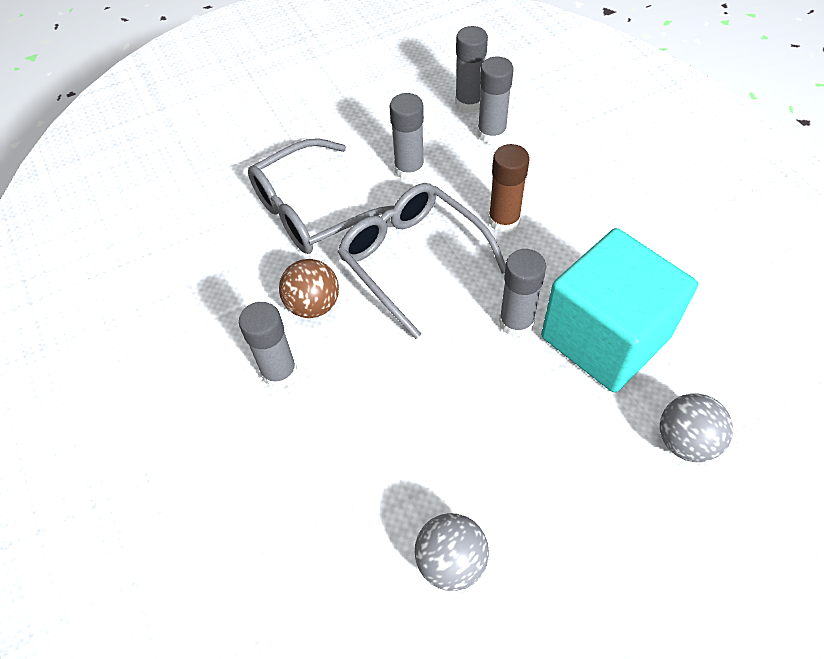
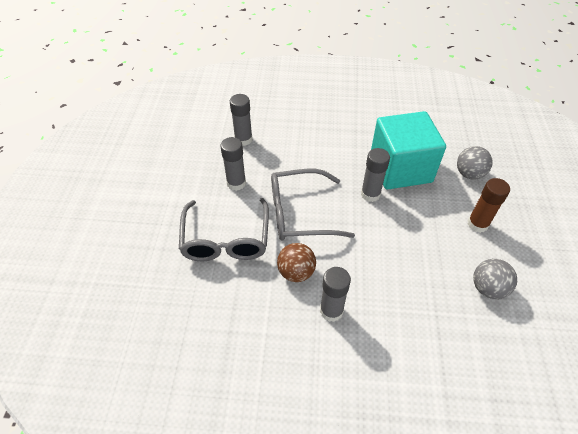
camera: 60 degrees left, 5 degrees down
grey glue stick [455,26,488,113] -> none
brown glue stick [489,144,530,233] -> brown glue stick moved to [468,178,510,233]

